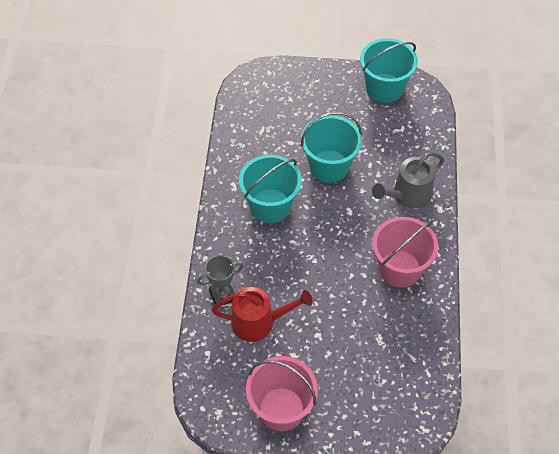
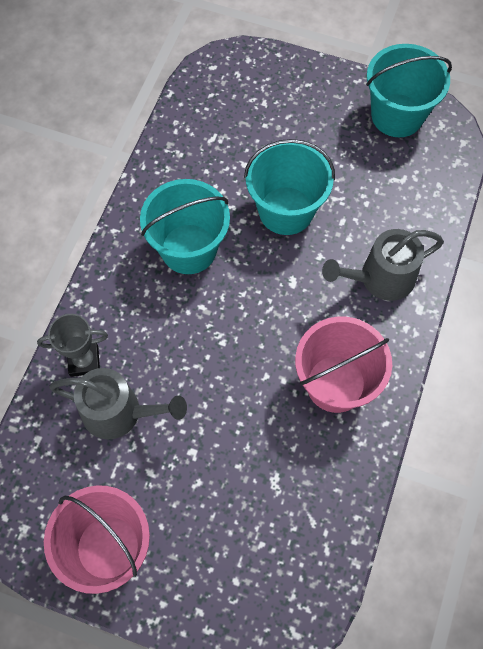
camera: 15 degrees right, 10 degrees up
red watering can [212,287,313,342] -> grey watering can [49,368,187,440]

